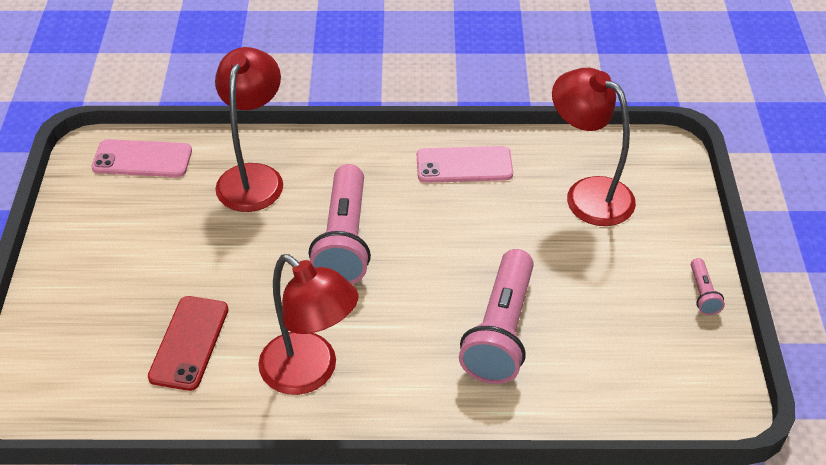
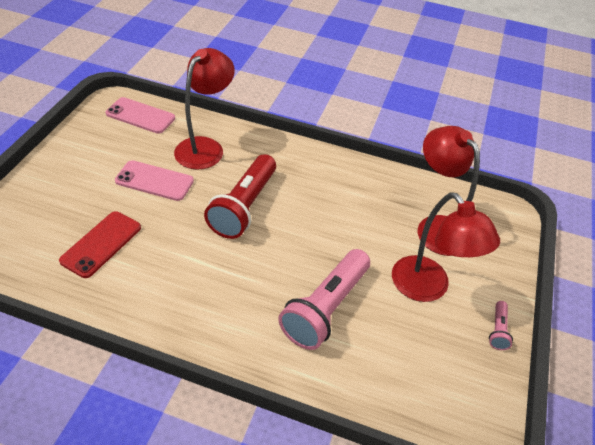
camera: 15 degrees right, 0 degrees up
red lamp [258,254,358,395] -> red lamp moved to [392,192,500,302]
pink flashlight [309,164,371,284] -> red flashlight [204,154,276,239]
pink phone [417,146,513,183] -> pink phone moved to [115,160,194,201]

